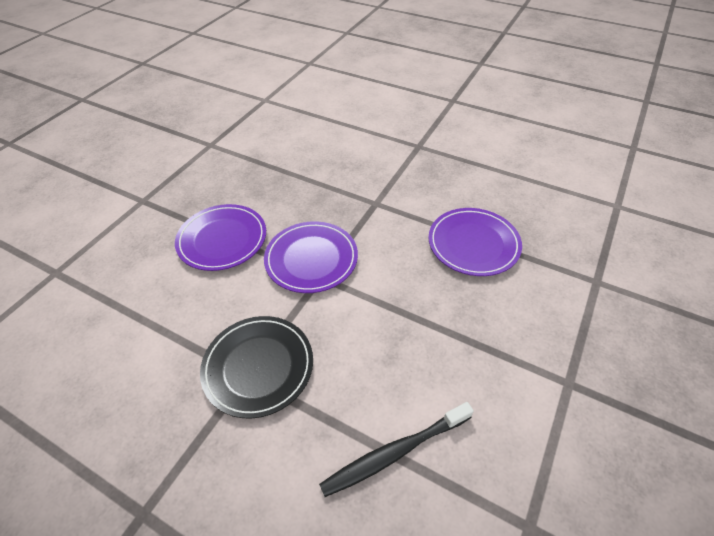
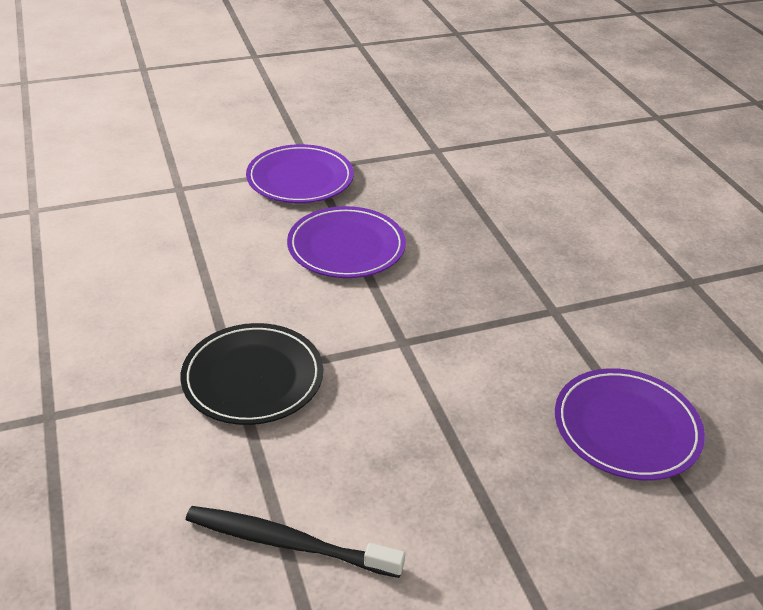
camera: 40 degrees right, 10 degrees down
purple plate [264,221,358,293] -> purple plate moved to [246,144,354,203]

